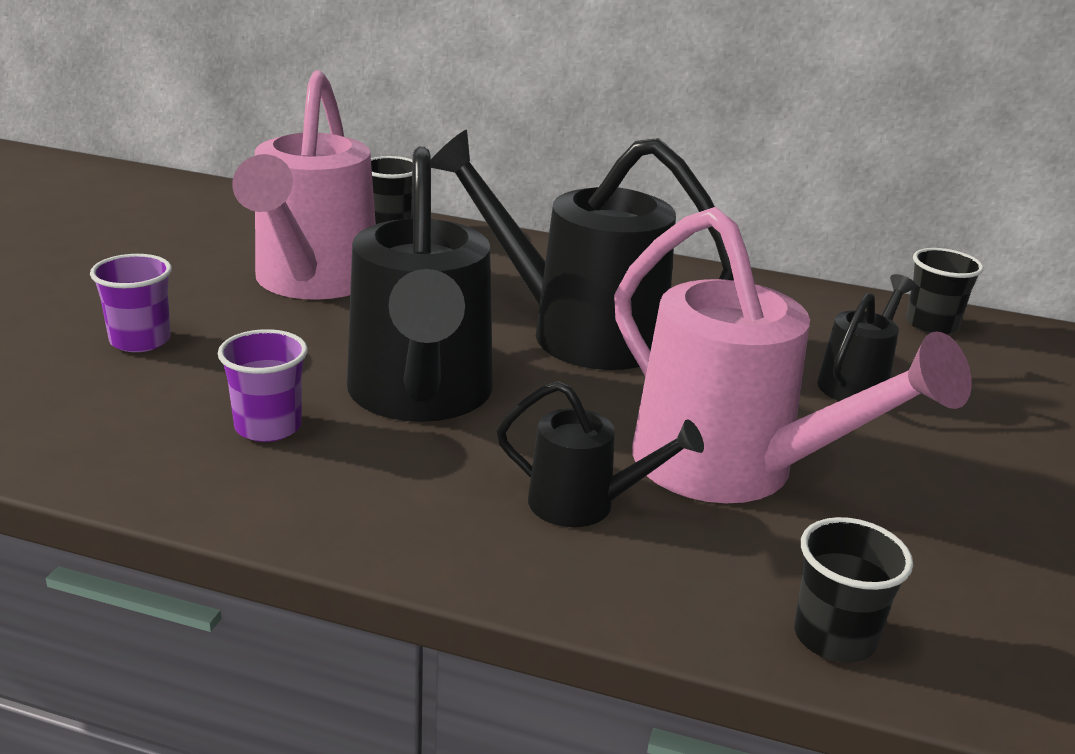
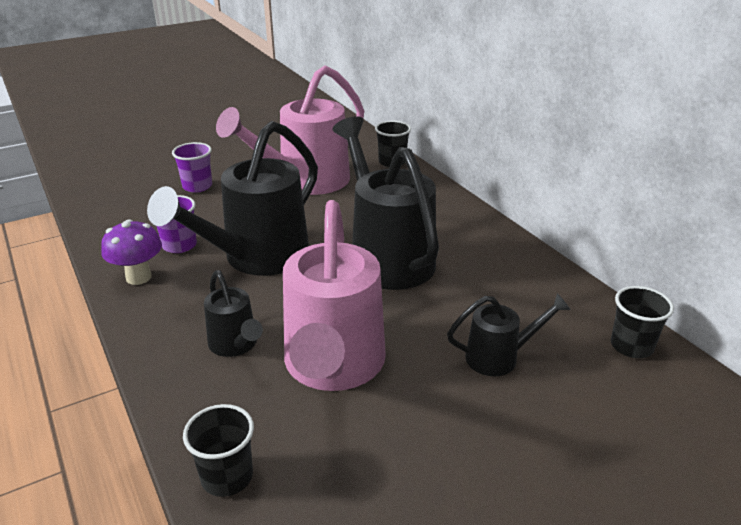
camera: 45 degrees right, 5 degrees up
none -> purple mushroom [101,219,162,285]

